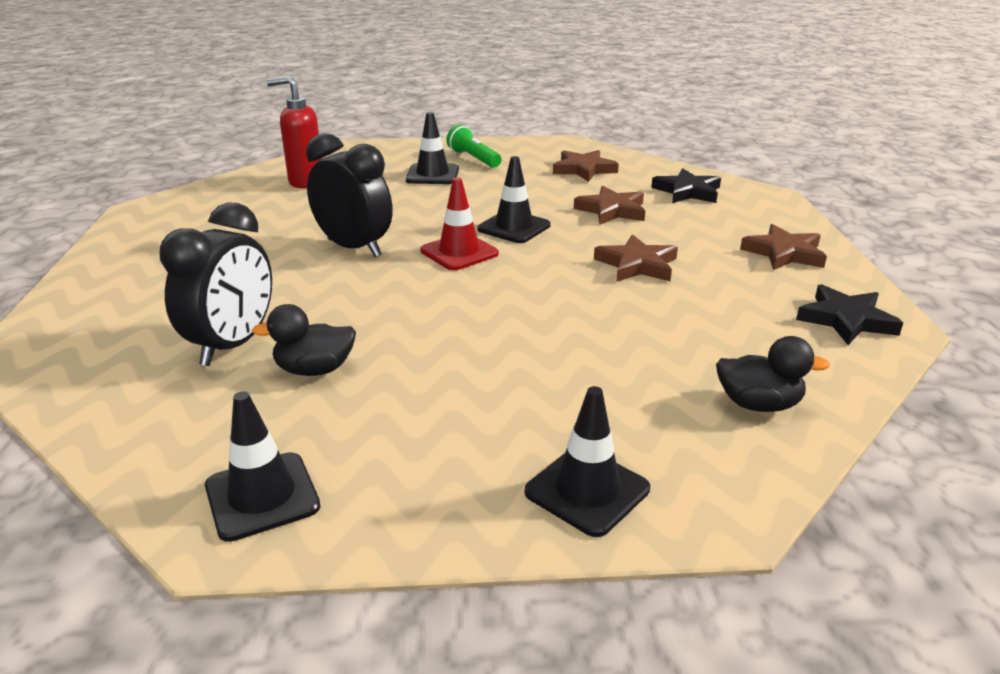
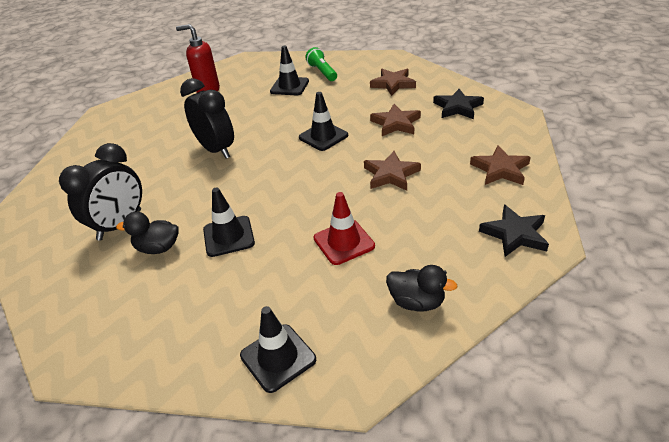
camera: 15 degrees right, 10 degrees up
black traffic cone [205,391,320,542] -> black traffic cone moved to [203,188,255,257]
red traffic cone [420,177,499,270] -> red traffic cone moved to [314,192,375,265]

